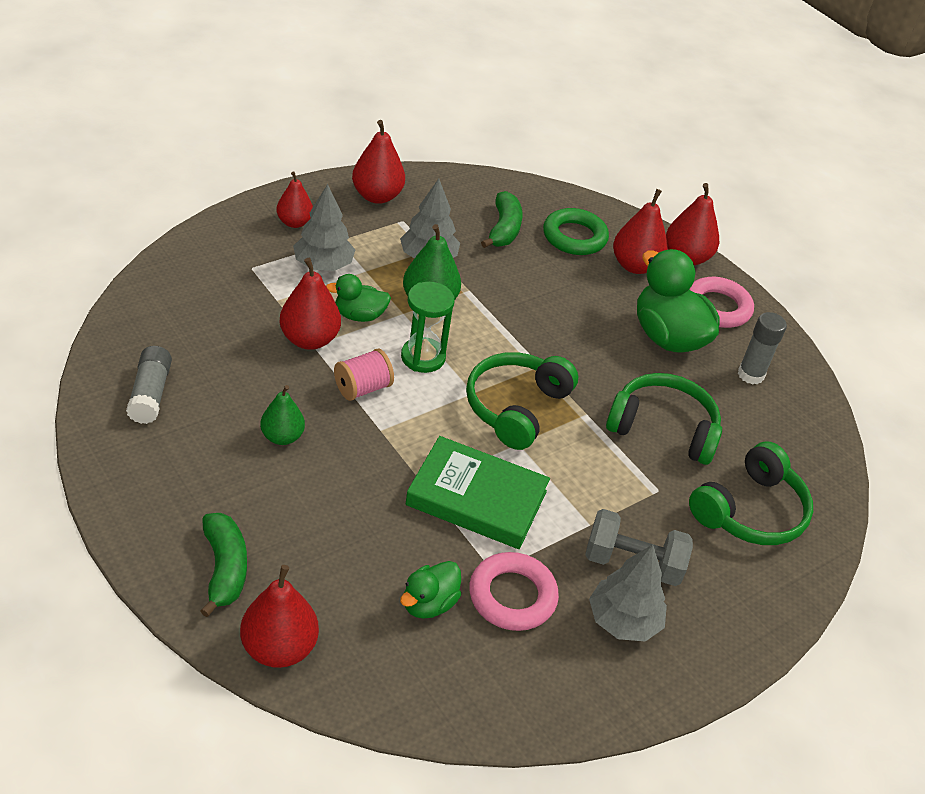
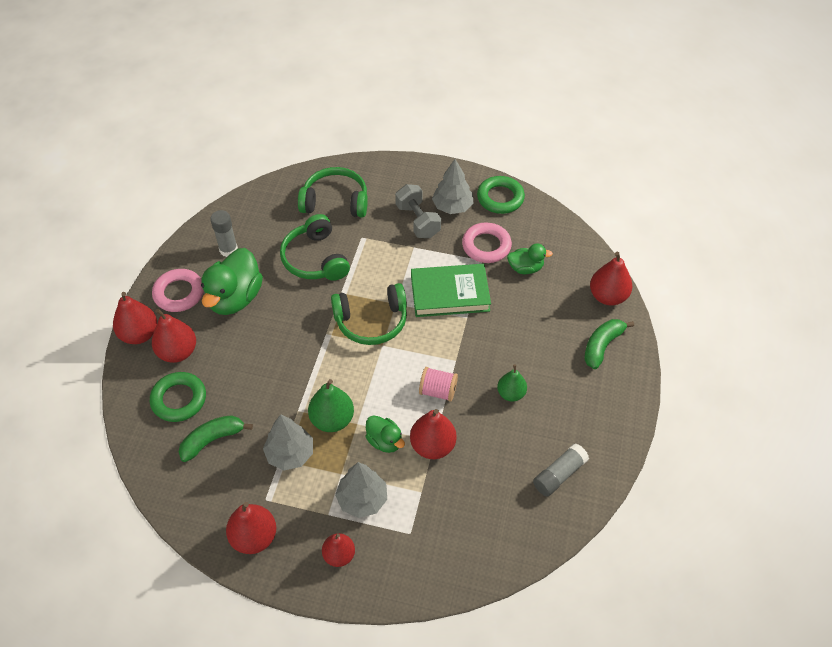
camera: 125 degrees left, 10 degrees up
green hourglass [401,282,455,373] -> none
green book [405,436,550,549] -> green book turned 75 degrees counterclockwise [411,264,491,317]
none -> green ring [477,176,525,214]

